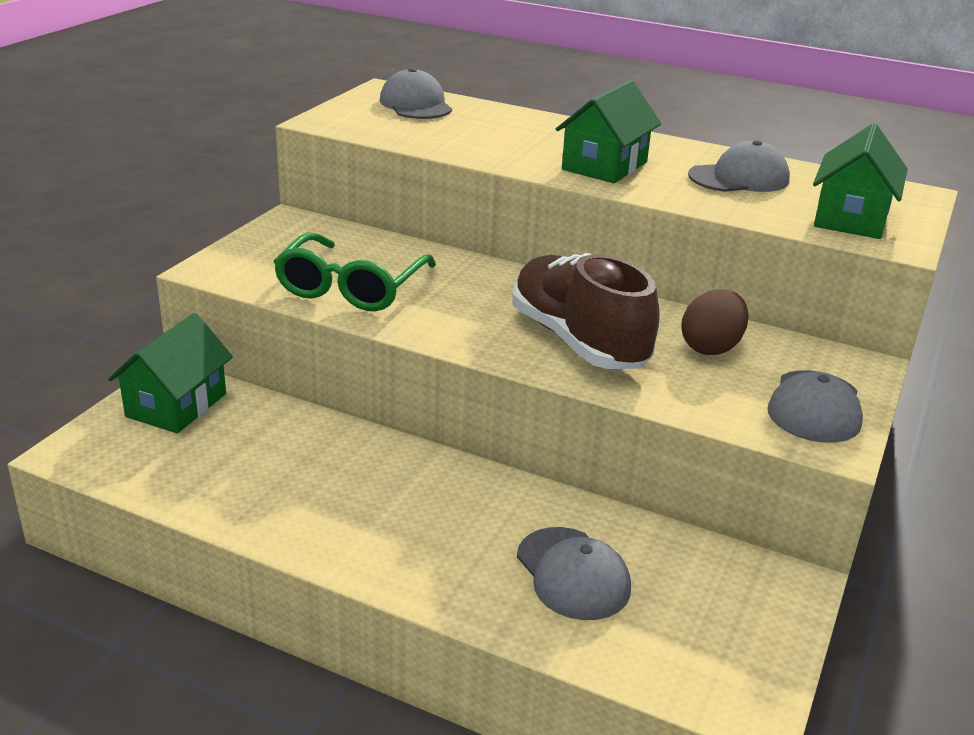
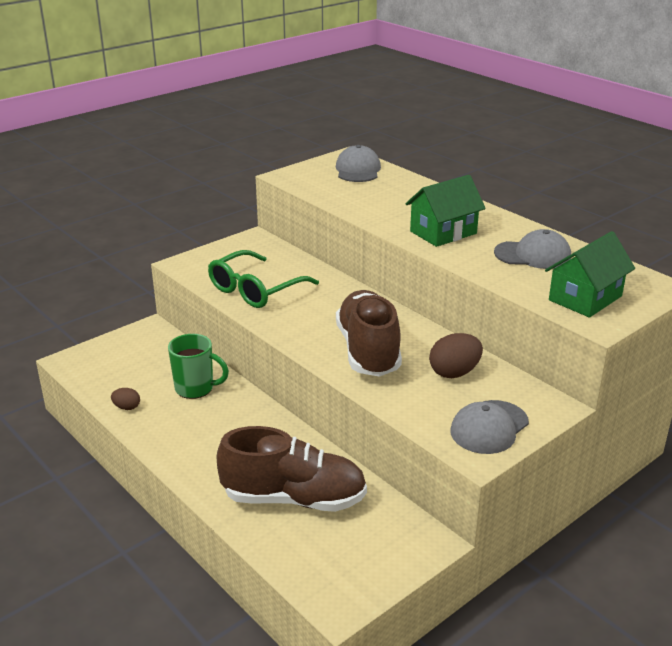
camera: 25 degrees right, 0 degrees up
green house [108,313,233,433] -> none
grey cap [517,527,631,620] -> brown shoe [217,426,367,512]
none -> brown egg [111,388,140,410]
none -> green mug [168,334,229,399]

